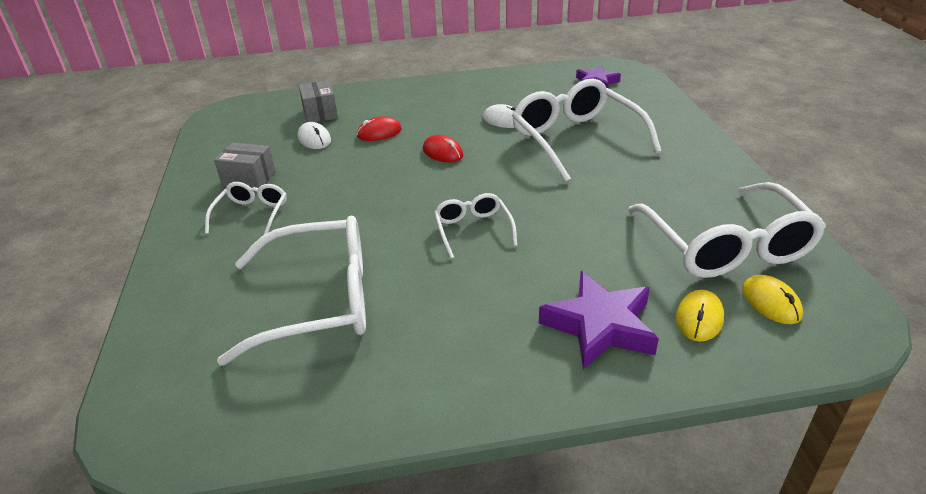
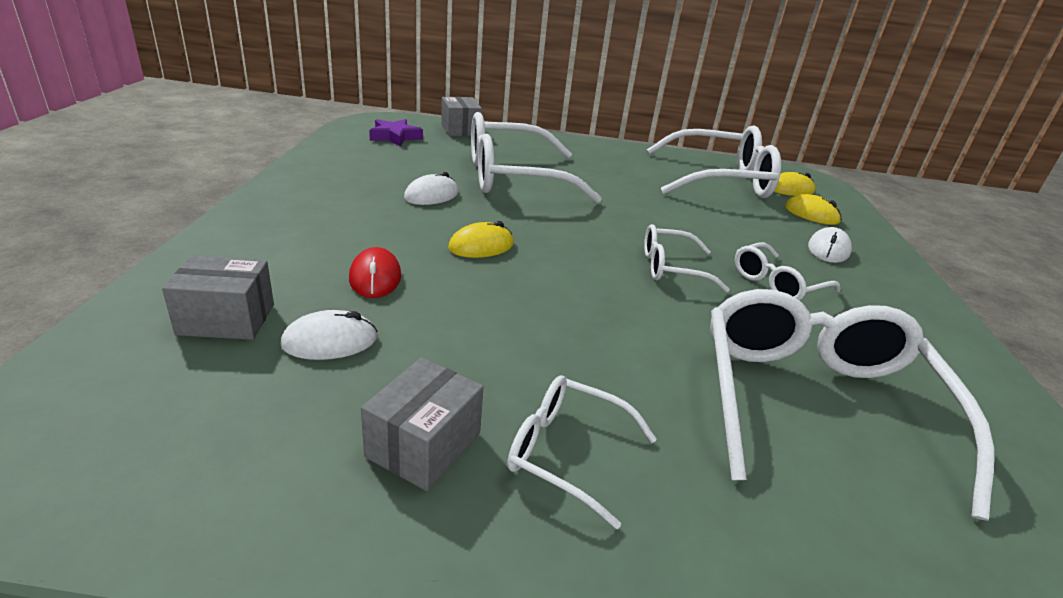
camera: 80 degrees left, 5 degrees down
red mouse [423,135,463,162] -> yellow mouse [448,221,514,258]
purple star [539,271,659,369] -> white mouse [808,227,852,263]
none -> grey box [441,97,482,136]
none -> white glasses [735,242,841,301]

